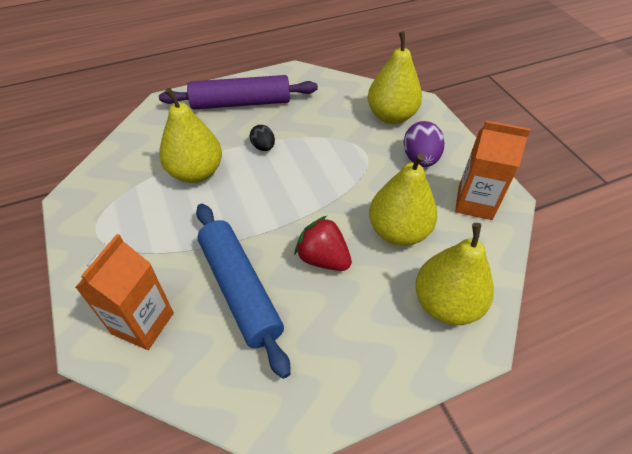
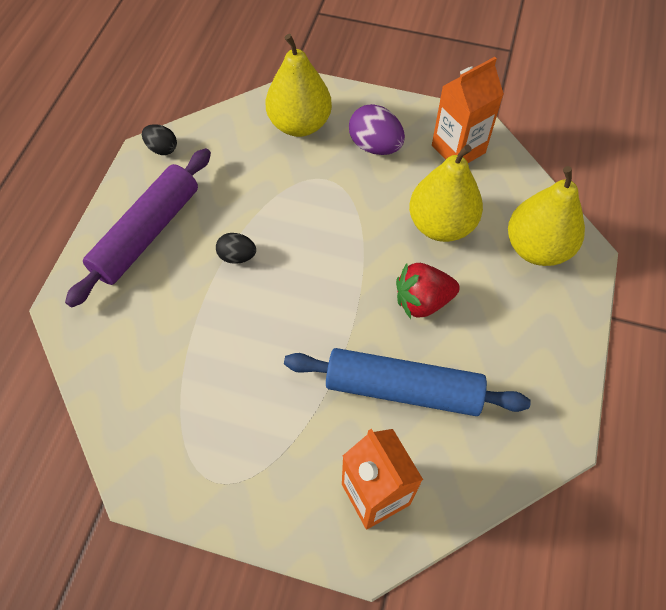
camera: 50 degrees left, 10 degrees up
yellow pear [159,88,222,183] -> none
none -> black egg [142,124,177,155]

